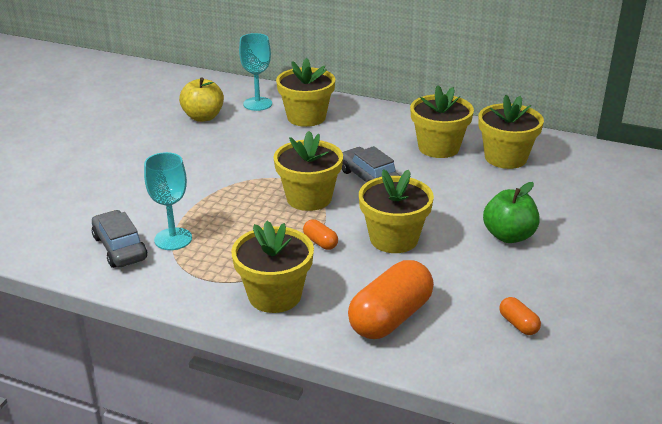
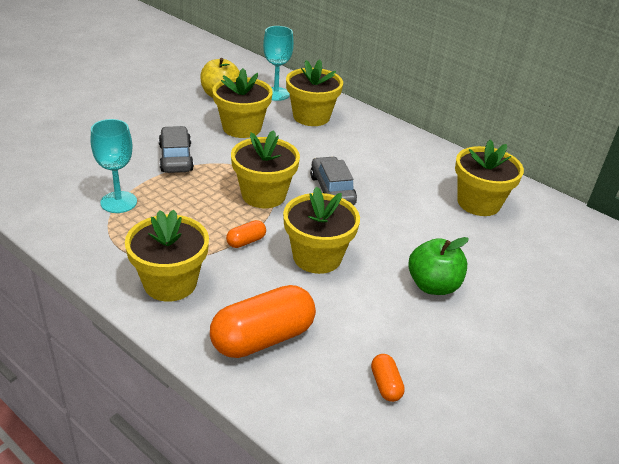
camera: 15 degrees right, 5 degrees up
grey car [92,210,147,268] -> grey car moved to [159,126,194,173]
orange capsule [303,219,338,250] -> orange capsule turned 75 degrees clockwise [226,220,266,248]
yellow flower pot [410,85,474,158] -> yellow flower pot moved to [212,68,273,138]

